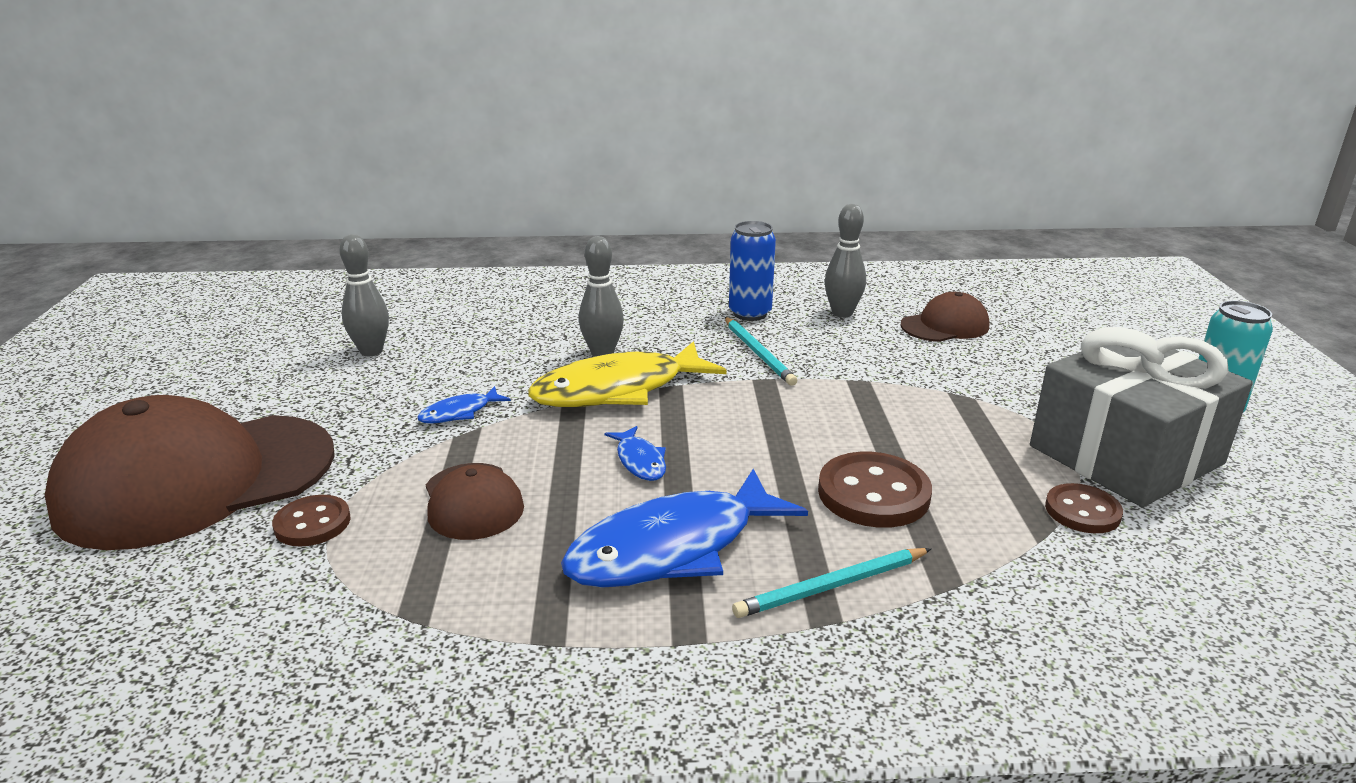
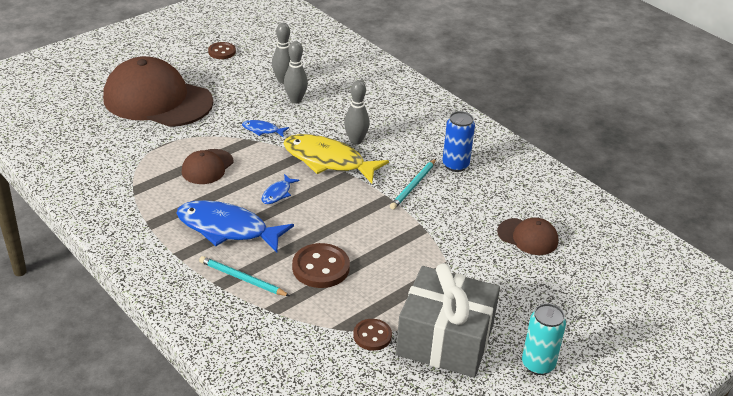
camera: 50 degrees right, 10 degrees up
brown button [272,495,351,546] -> brown button moved to [208,42,236,59]
grey bowling pin [825,204,866,318] -> grey bowling pin moved to [284,41,308,103]

